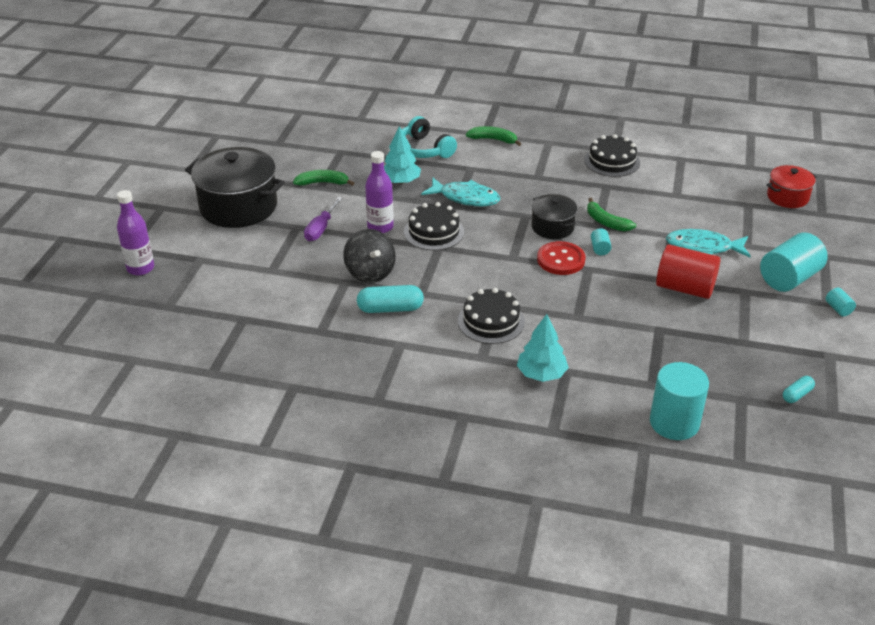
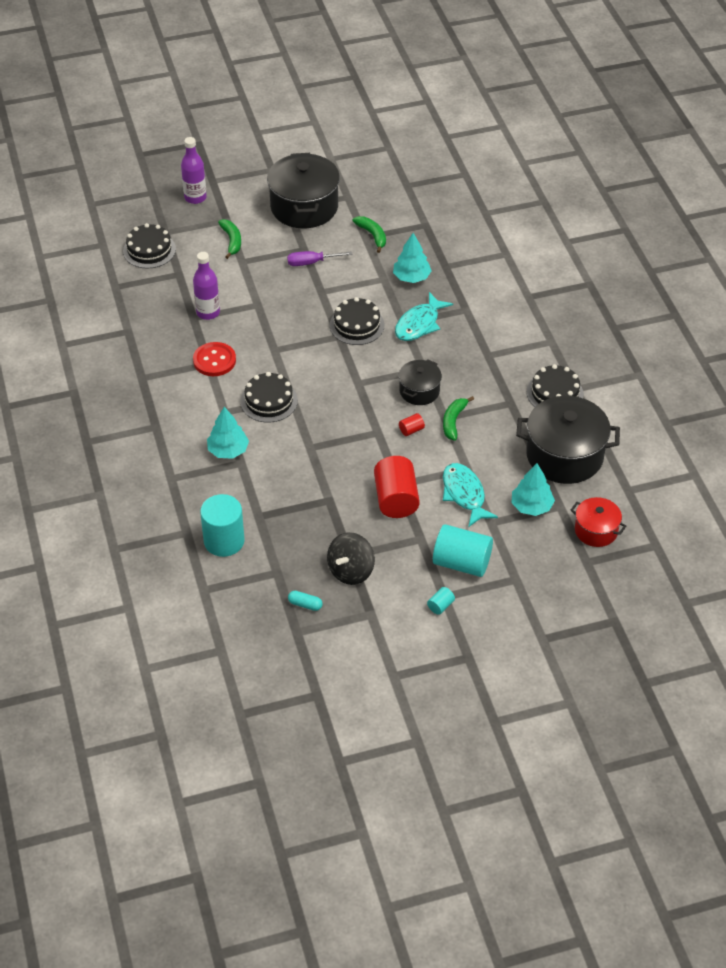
camera: 60 degrees right, 10 degrees up
black spinning top [343,229,396,283] -> black spinning top moved to [327,532,375,585]
turquoise capsule [357,285,424,313] -> none
purple bottle [365,151,394,233] -> purple bottle moved to [193,252,220,320]
turquoise headphones [402,116,457,158] -> none
turquoise fish [421,177,500,206] -> turquoise fish turned 45 degrees clockwise [395,292,453,341]
green banana [466,126,521,146] -> green banana moved to [218,219,241,259]
red button [537,241,586,275] -> red button moved to [193,342,236,376]
turquoise cylinder [591,228,611,255] -> red cylinder [399,413,425,436]
none -> black cake [123,223,176,268]
none -> turquoise tree [511,463,555,516]
none -> black pot [516,396,620,484]

